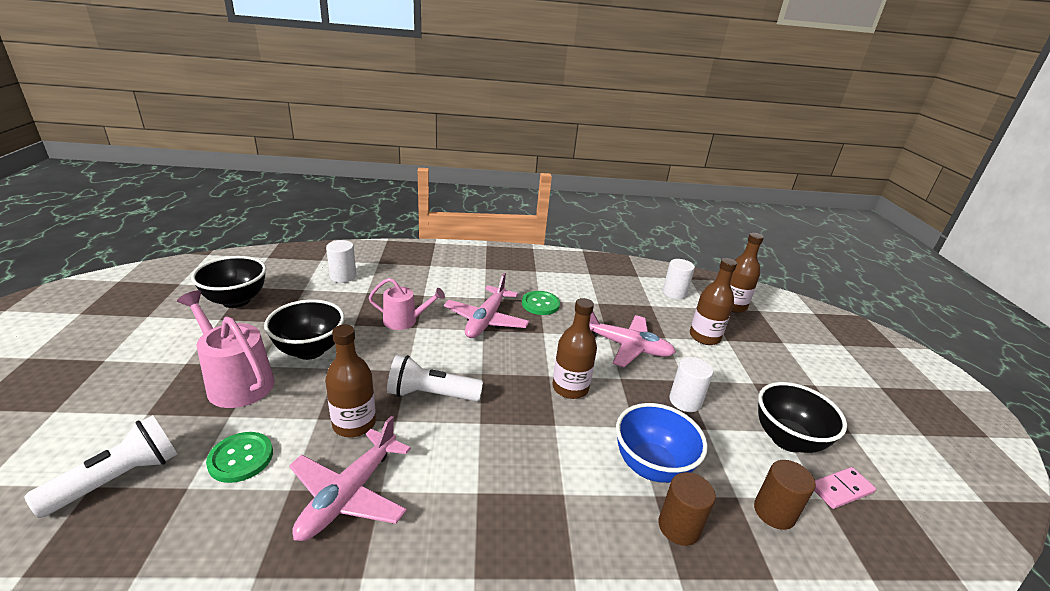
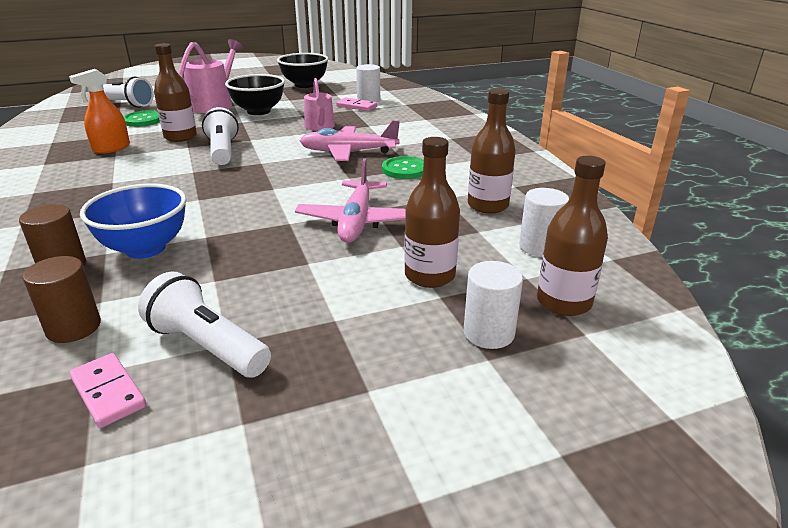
camera: 75 degrees right, 0 degrees up
pink plane [289,416,411,541] -> orange spray bottle [69,69,130,154]
brown bottle [552,298,597,399] -> brown bottle moved to [468,89,516,214]
white cylinder [669,357,713,412] -> white cylinder moved to [464,261,523,349]
black bowl [758,382,847,453] -> white flashlight [138,271,271,378]
none -> pink domino [336,98,378,111]

